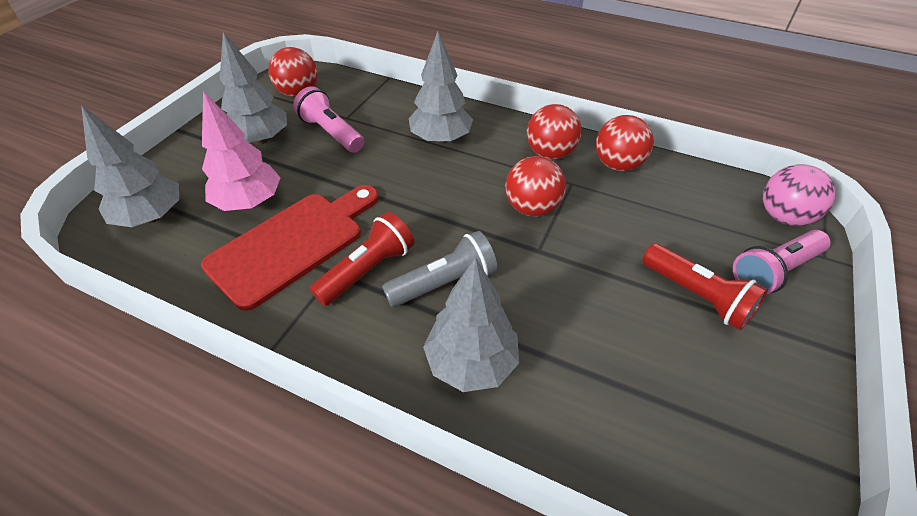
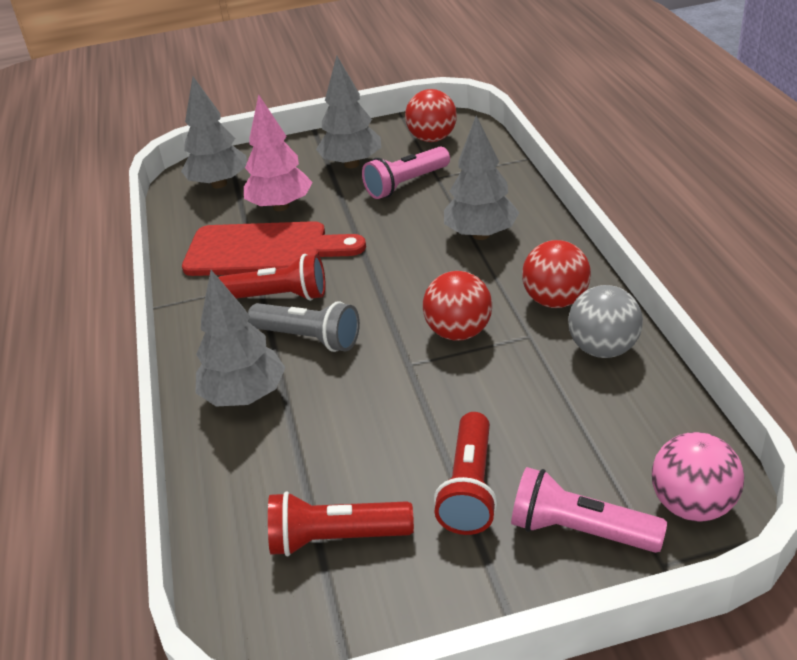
camera: 55 degrees right, 10 degrees down
pink flashlight [293,86,364,153] -> pink flashlight turned 135 degrees counterclockwise [362,146,450,199]
red ball [596,115,654,171] -> grey ball [568,285,643,358]
none -> red flashlight [268,491,414,556]

